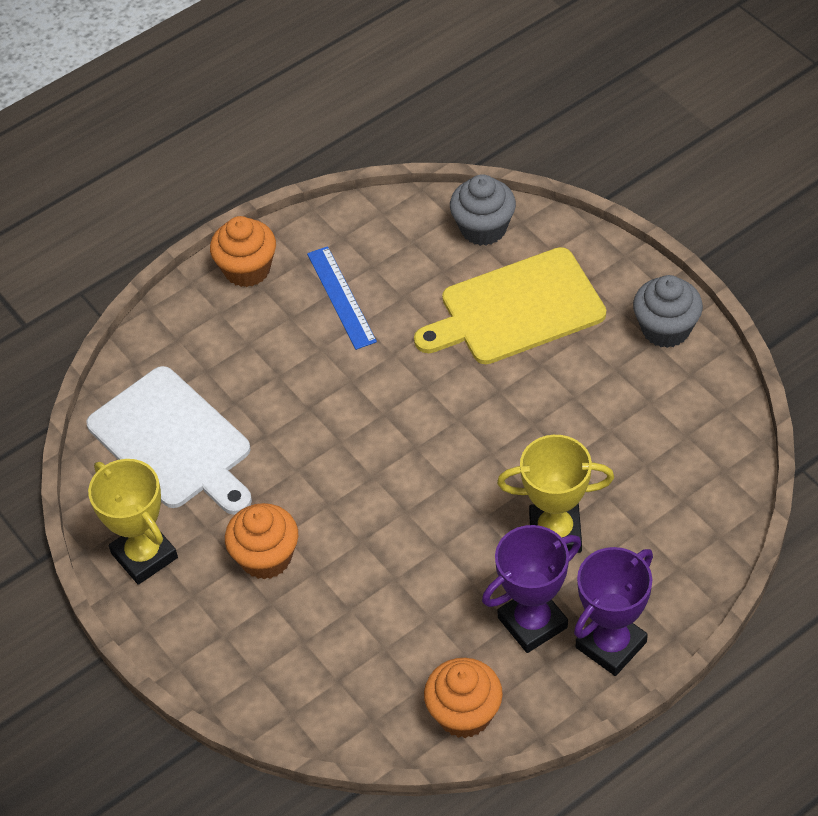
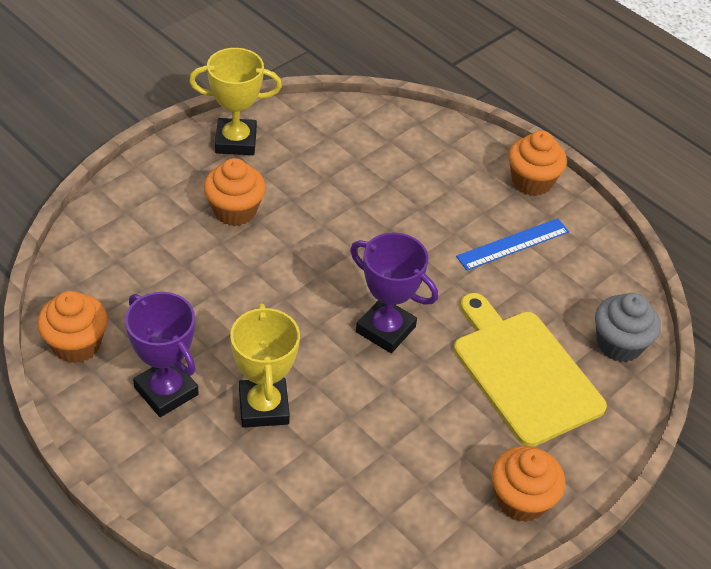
camera: 75 degrees right, 5 degrees down
white cutting board [86,366,252,515] -> none
yellow trophy [88,459,178,585] -> yellow trophy turned 45 degrees clockwise [189,48,282,155]
purple trophy [574,547,653,676] -> purple trophy moved to [350,232,438,353]
grey cupcake [633,275,703,348] -> orange cupcake [492,446,565,522]

